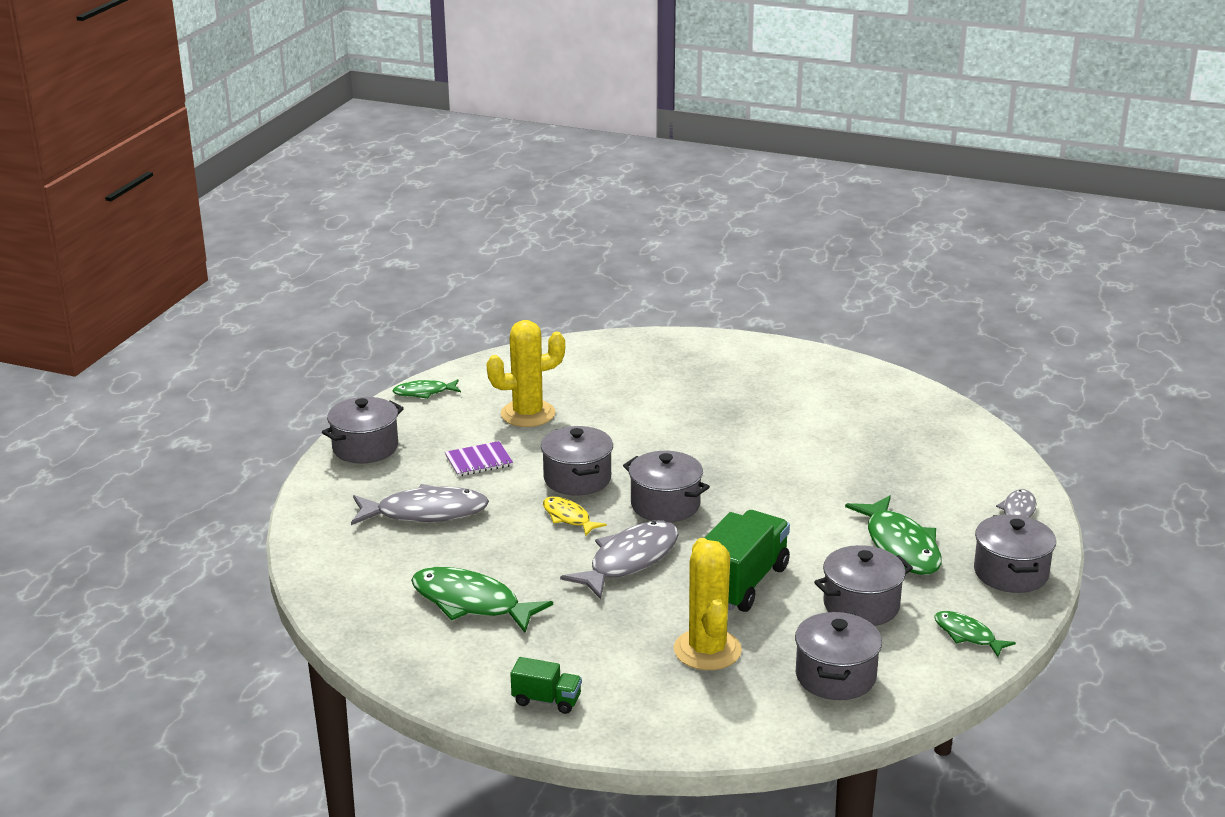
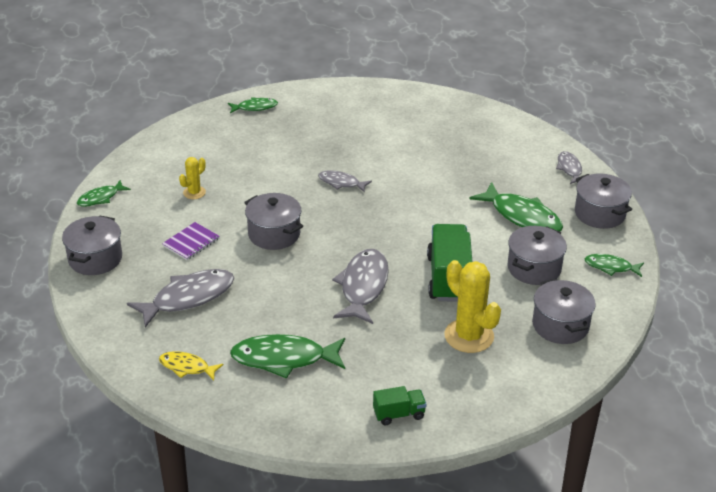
camera: 30 degrees left, 10 degrees up
yellow cactus [486,320,565,427] -> yellow cactus [179,157,206,199], size x0.52
yellow fish [543,497,607,536] -> yellow fish moved to [159,351,223,380]
grey pot [623,451,710,522] -> none
none -> green fish [228,97,278,113]
none -> grey fish [318,170,372,193]

